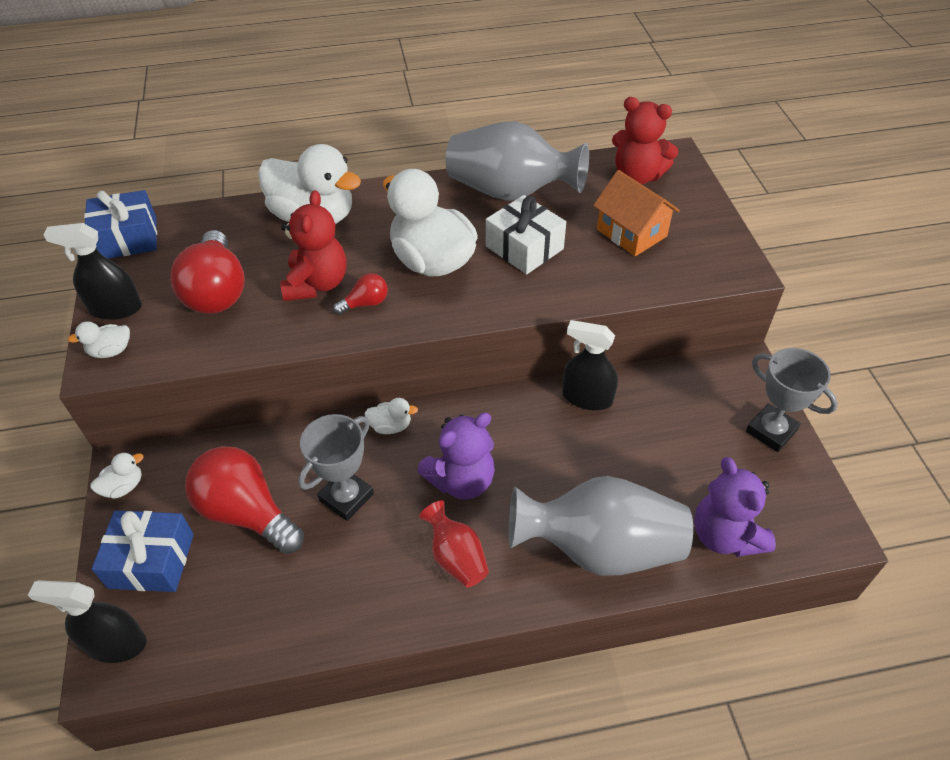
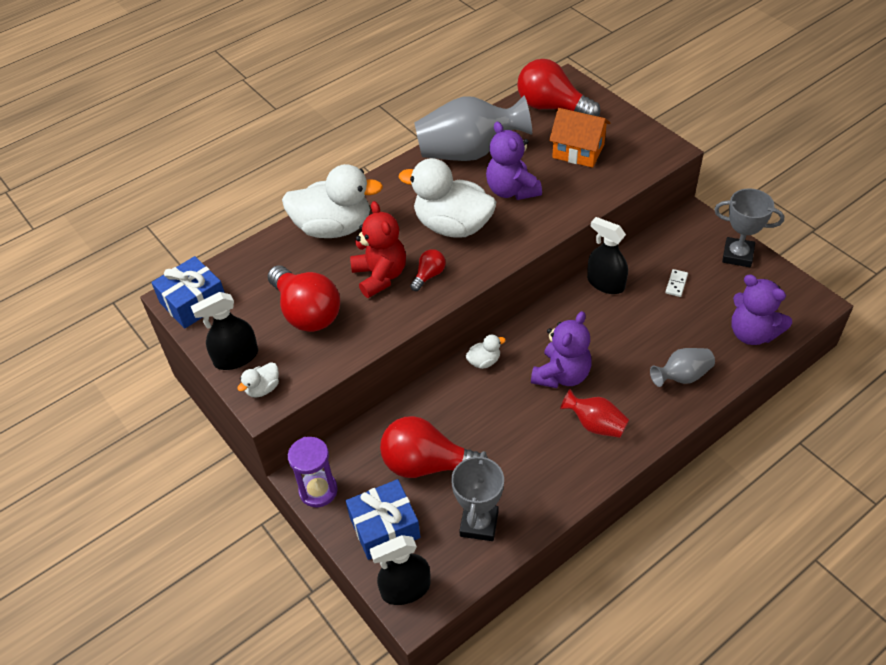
camera: 25 degrees left, 0 degrees up
white duck [91,452,143,499] -> purple hourglass [288,437,338,507]
grey trophy [298,414,374,521] -> grey trophy moved to [451,451,504,541]
white gift [486,195,566,274] -> purple teddy bear [486,122,542,200]
grey vase [508,476,693,576] -> grey vase [650,348,715,387], size x0.50
black spray bottle [562,320,618,411] -> black spray bottle turned 45 degrees clockwise [587,217,628,294]
red teddy bear [612,97,679,184] -> red light bulb [517,59,600,116]
none -> white domino [665,269,688,297]

